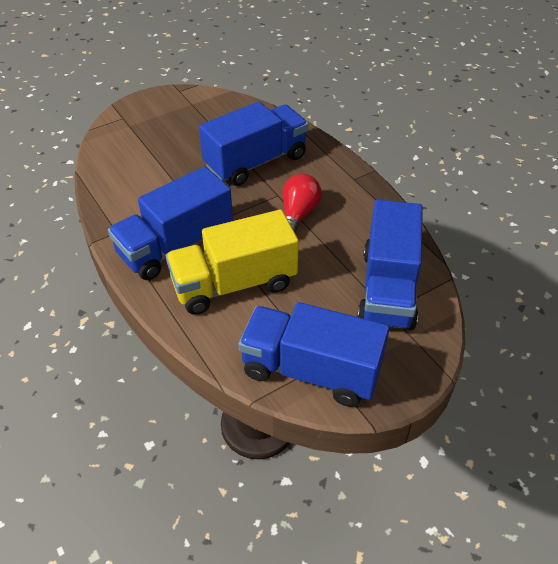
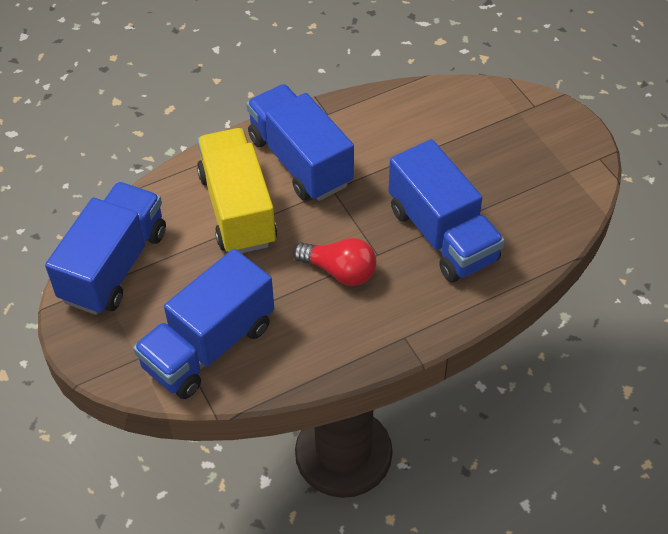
camera: 95 degrees right, 5 degrees up
blue truck [357,200,423,330] -> blue truck turned 60 degrees counterclockwise [133,249,274,399]

